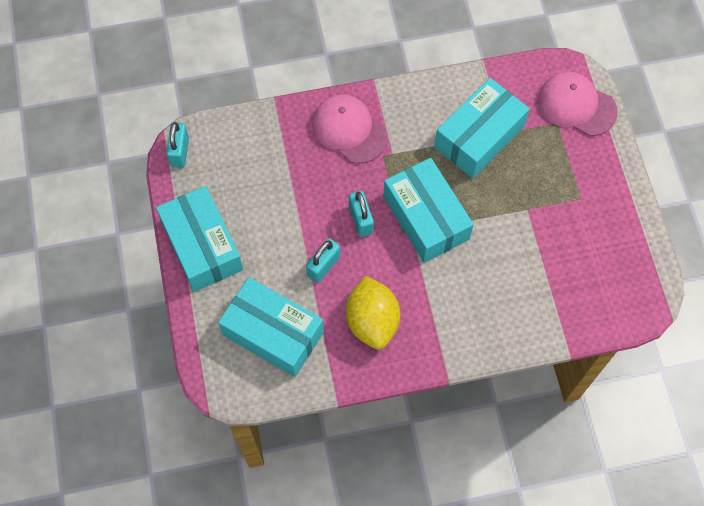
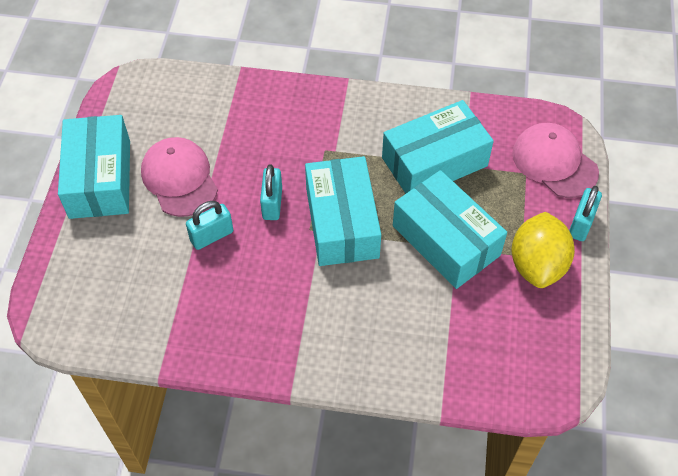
camera: 20 degrees right, 10 degrees down
turquoise padlock [166,122,189,168] -> turquoise padlock moved to [569,186,602,241]
turquoise box [218,277,324,377] -> turquoise box moved to [393,170,507,289]
pink cap [312,94,387,164] -> pink cap moved to [141,137,218,217]
yellow lemon [346,275,400,350] -> yellow lemon moved to [512,212,575,288]

